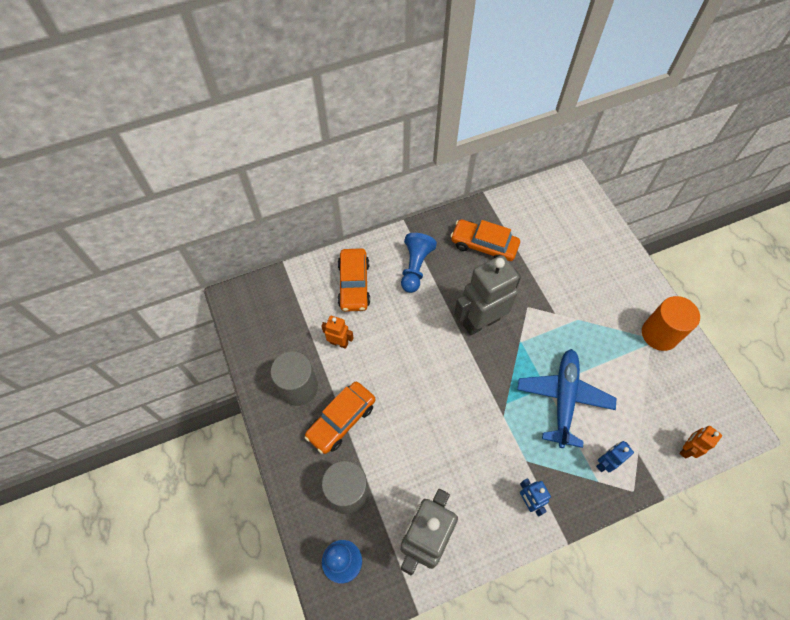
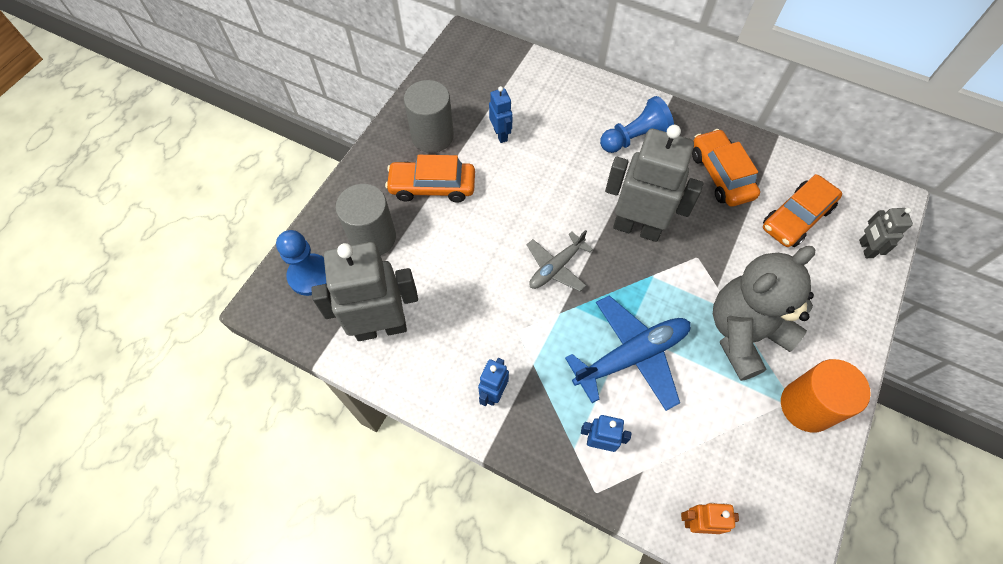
camera: 50 degrees right, 0 degrees up
orange robot [321,316,354,349] -> blue robot [489,86,513,143]
orange car [338,248,370,312] -> orange car moved to [763,174,842,247]
none -> grey plane [527,230,593,292]
none -> grey teddy bear [713,246,815,381]
none -> grey robot [859,208,913,258]

